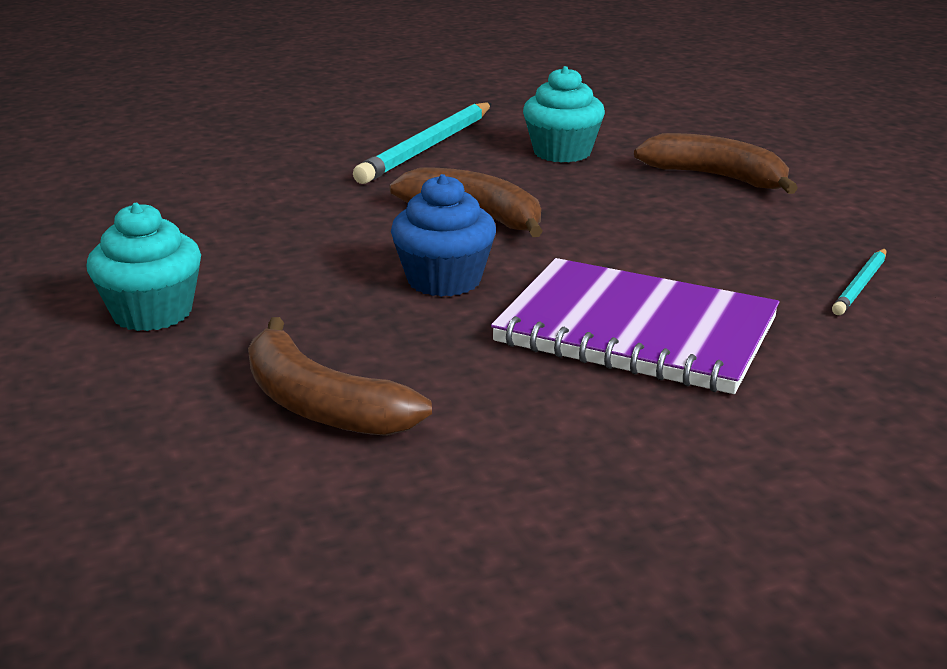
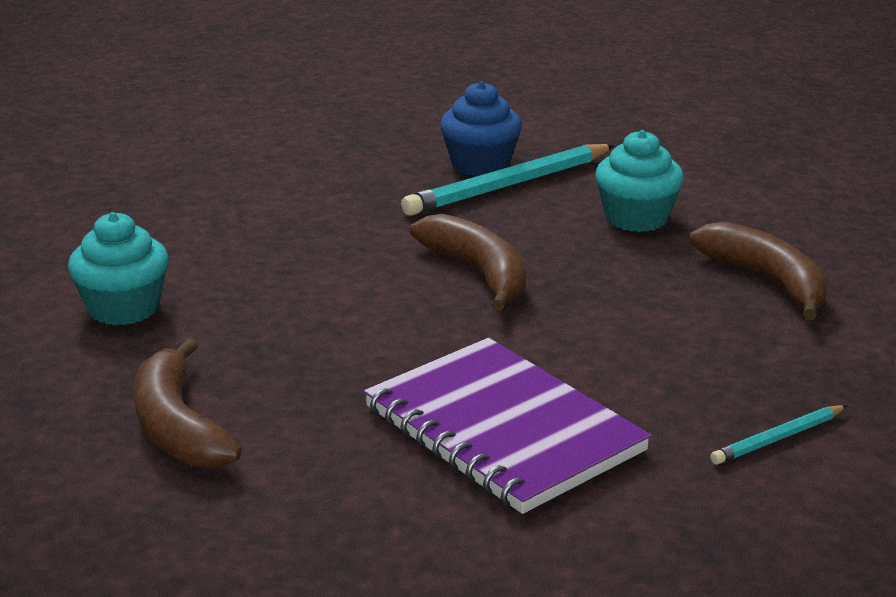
camera: 25 degrees right, 0 degrees up
blue cupcake [391,174,496,297] -> blue cupcake moved to [440,81,522,176]

